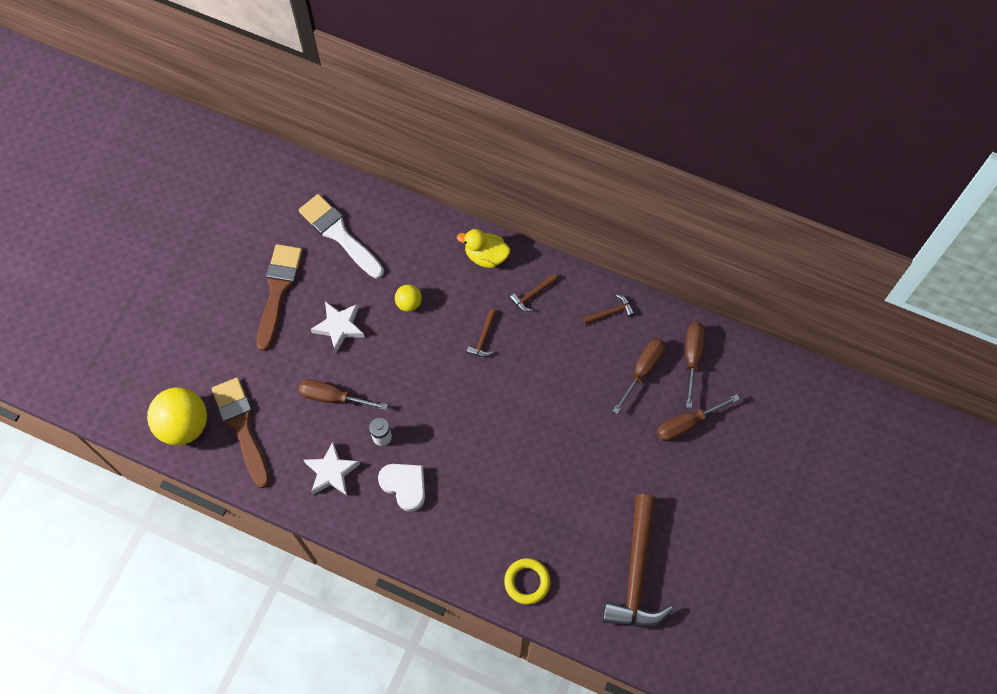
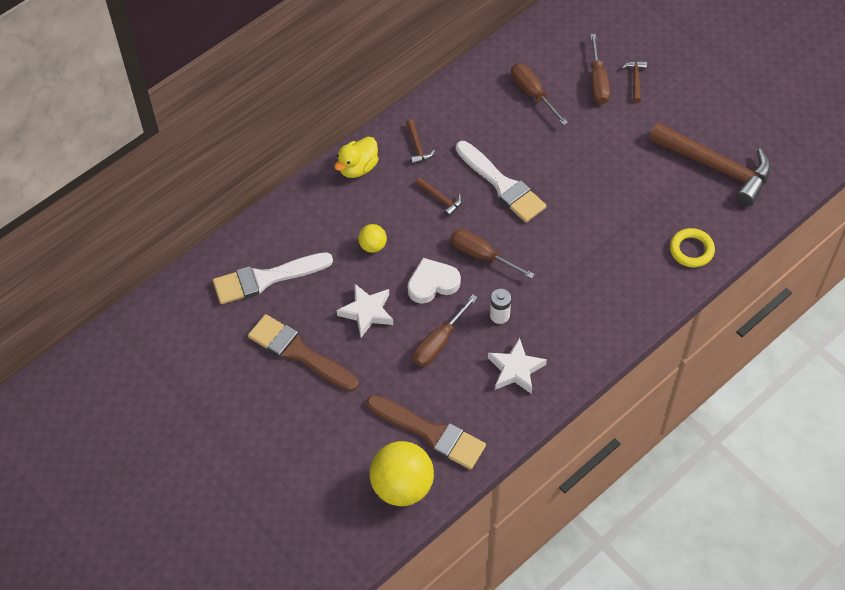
camera: 65 degrees left, 10 degrees down
brown brush [212,378,270,488] -> brown brush turned 150 degrees counterclockwise [366,395,486,470]
white heart [378,464,425,512] -> white heart moved to [407,258,461,304]
brown hammer [582,295,635,325] -> brown hammer moved to [622,61,647,103]
brown screwdriver [686,322,705,408] -> brown screwdriver moved to [451,229,535,279]
none -> white brush [456,141,546,222]

